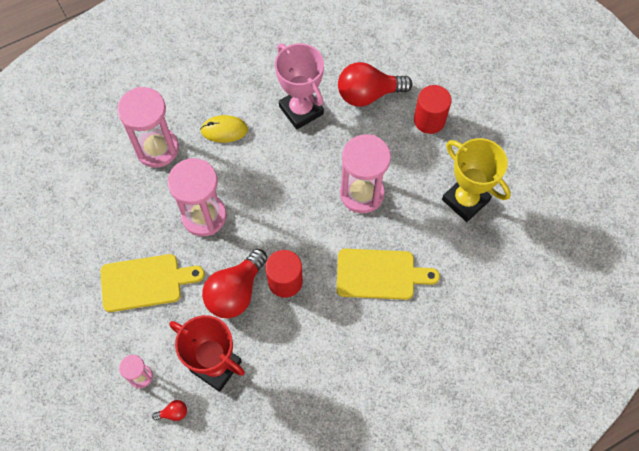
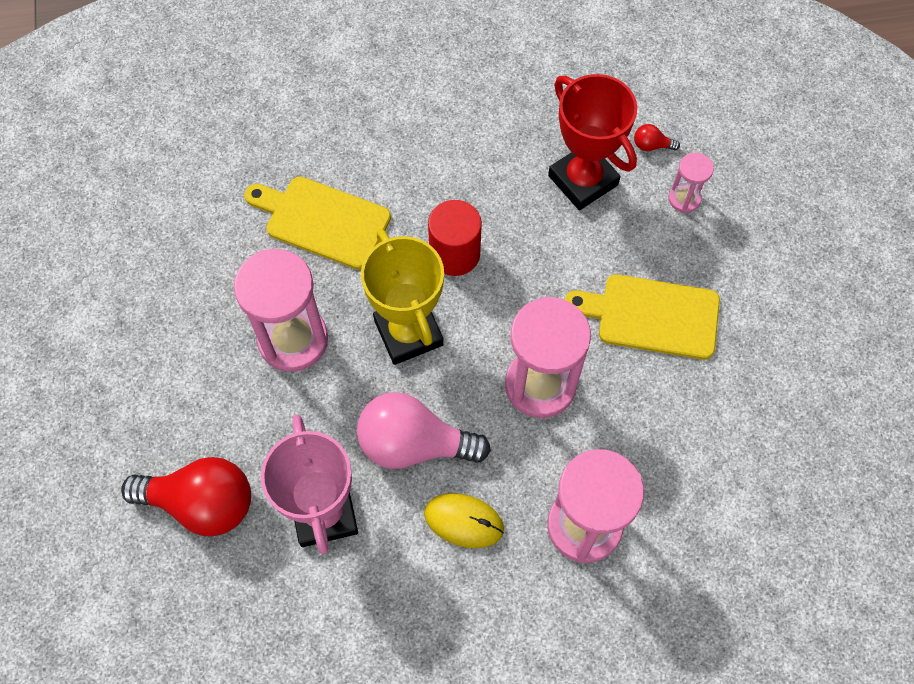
camera: 160 degrees left, 0 degrees up
red light bulb [202,249,268,319] -> none
red cylinder [414,85,451,134] -> none
yellow trophy [442,138,511,222] -> yellow trophy moved to [361,229,444,365]
none -> pink light bulb [357,392,491,469]

